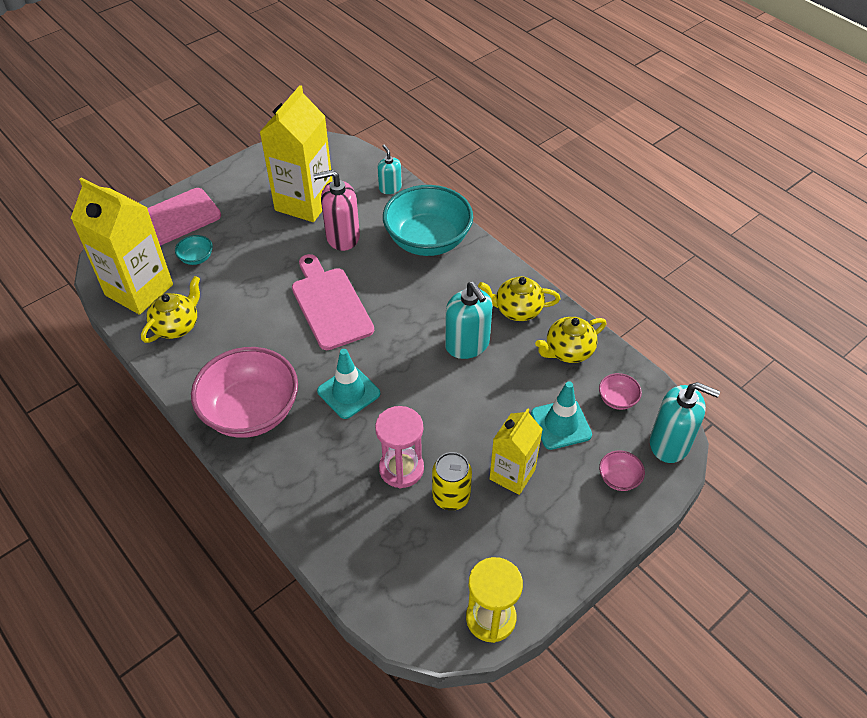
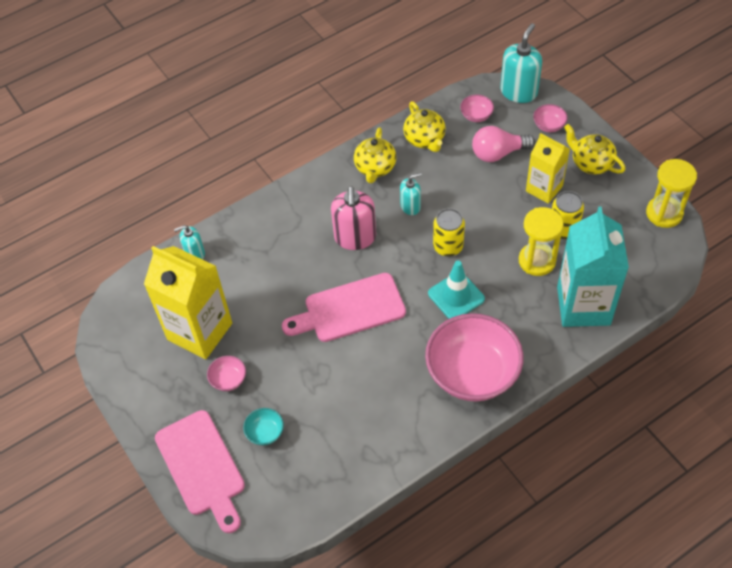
camera: 80 degrees left, 5 degrees up
yellow carton [71,177,173,315] -> none
yellow teapot [141,276,200,343] -> yellow teapot moved to [564,124,626,175]
pink soap dispenser [313,170,360,251] -> pink soap dispenser moved to [331,186,376,250]
pink hourglass [375,406,424,489] -> yellow hourglass [519,207,563,276]
turquoise bowl [383,185,473,256] -> none
turquoise soap dispenser [445,282,493,359] -> turquoise soap dispenser [400,173,422,215], size x0.58
turquoise traffic cone [531,381,592,450] -> pink light bulb [472,126,535,162]
none -> pink bowl [207,356,246,391]
none -> yellow can [433,208,465,257]
none -> turquoise carton [557,207,629,327]

